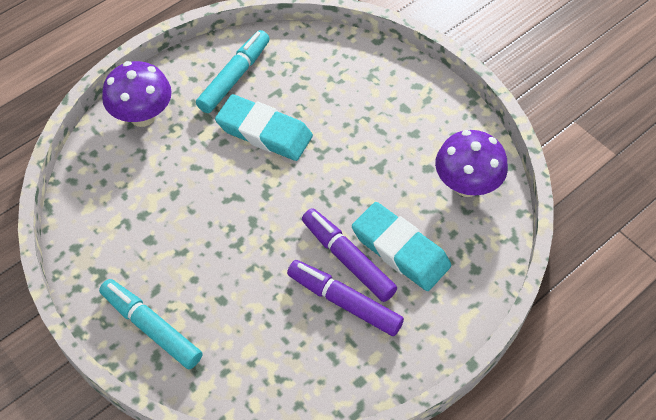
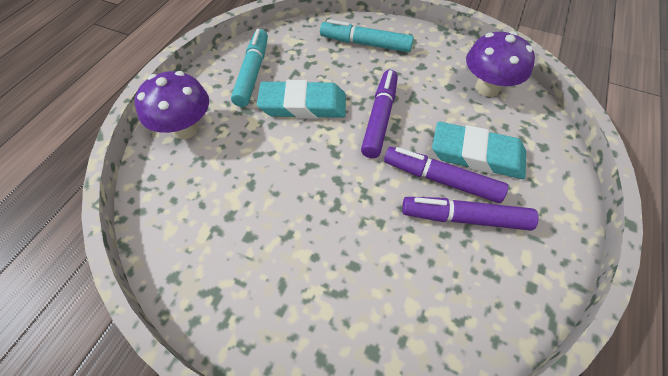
camera: 25 degrees left, 0 degrees up
turquoise marker [99,279,202,369] -> turquoise marker moved to [320,19,414,52]
none -> purple marker [361,70,398,158]

